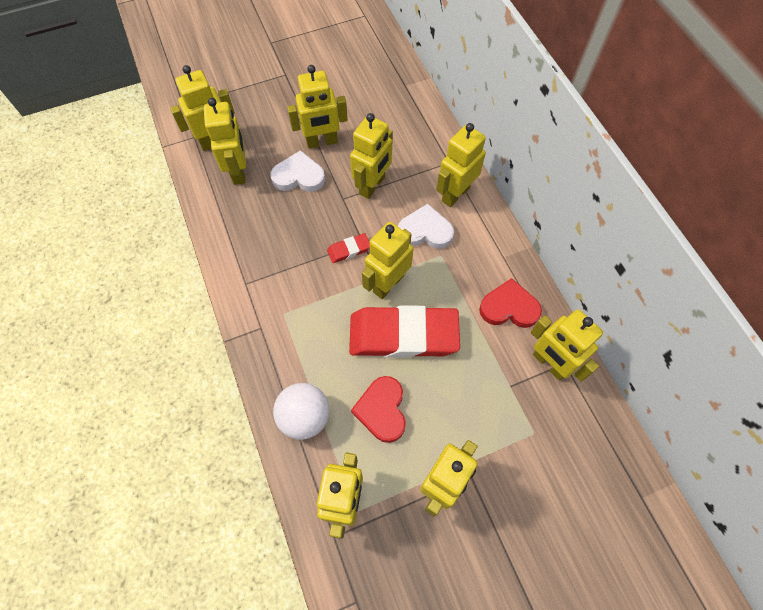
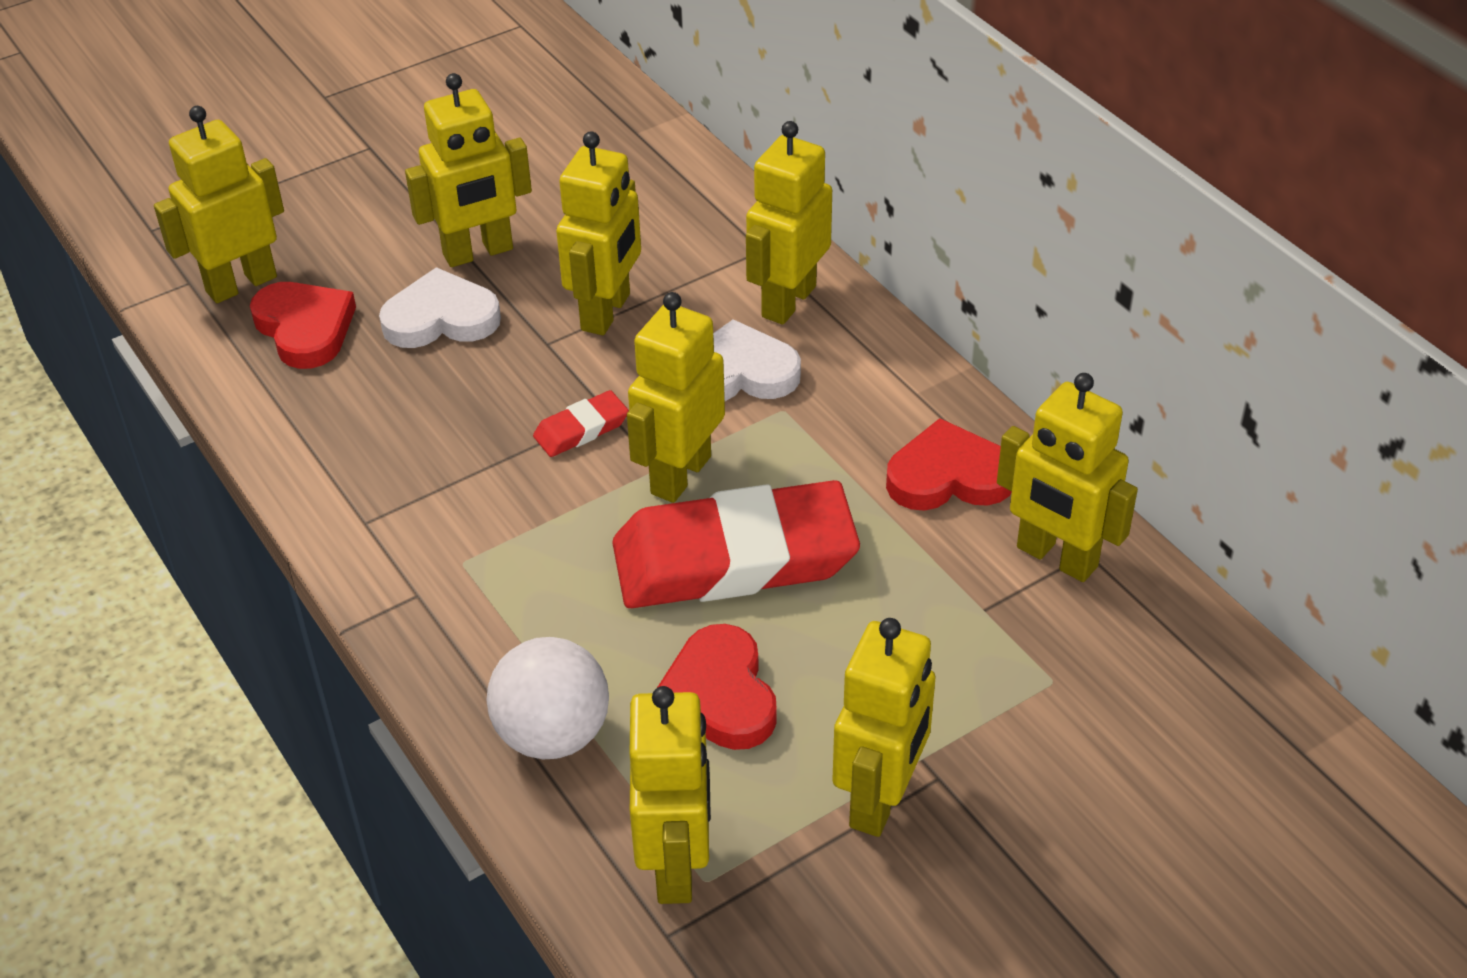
camera: 10 degrees left, 20 degrees down
yellow robot [204,98,246,185] -> red heart [250,282,356,369]

